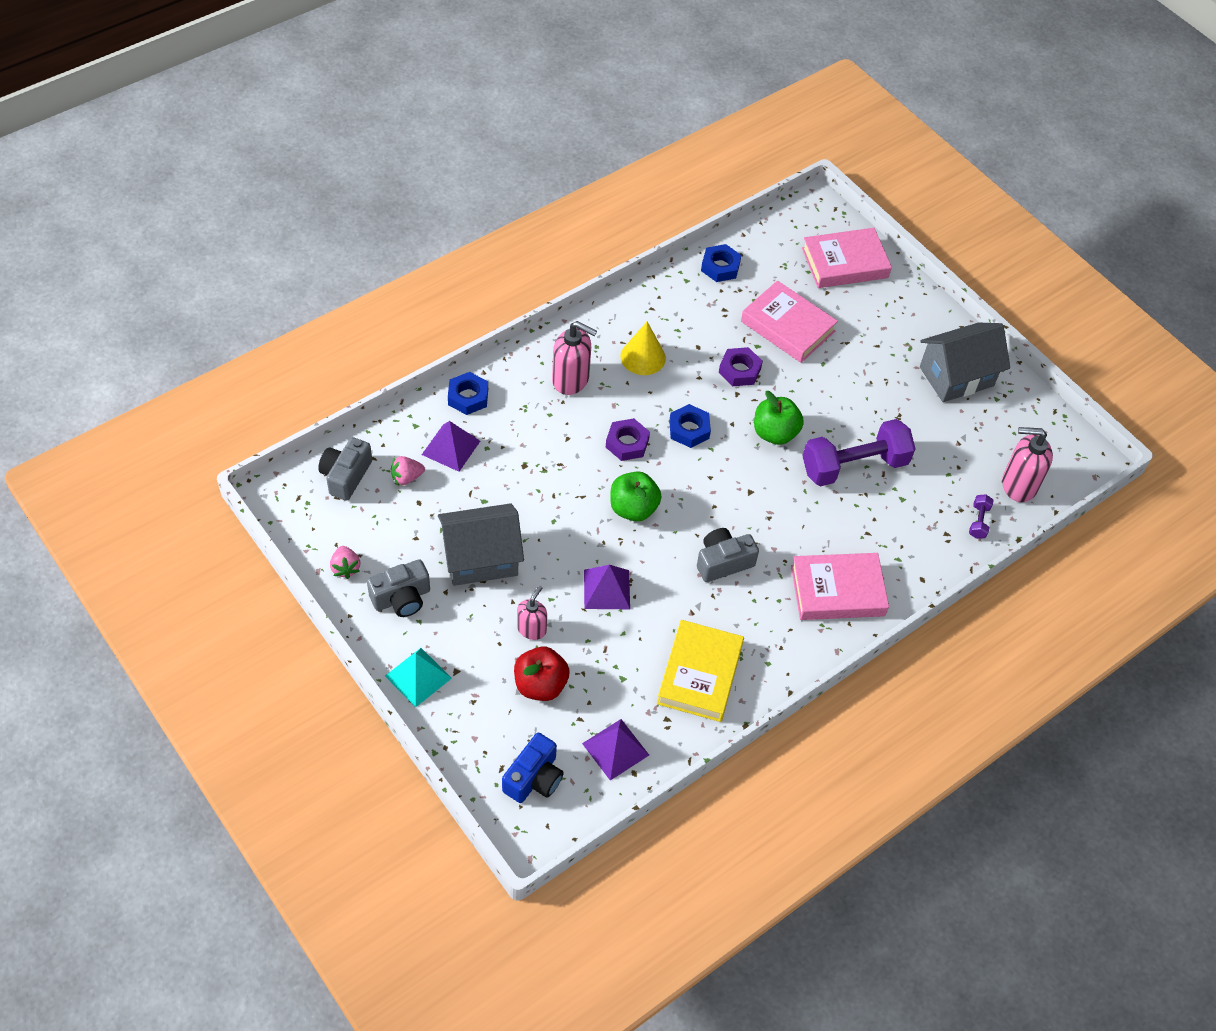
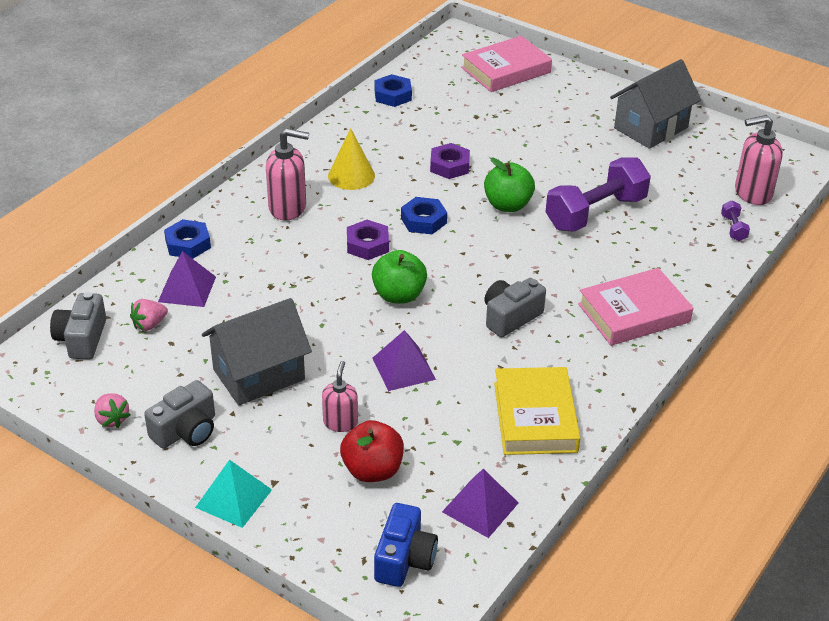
camera: 15 degrees left, 15 degrees down
pink book [741,280,838,363] -> none

